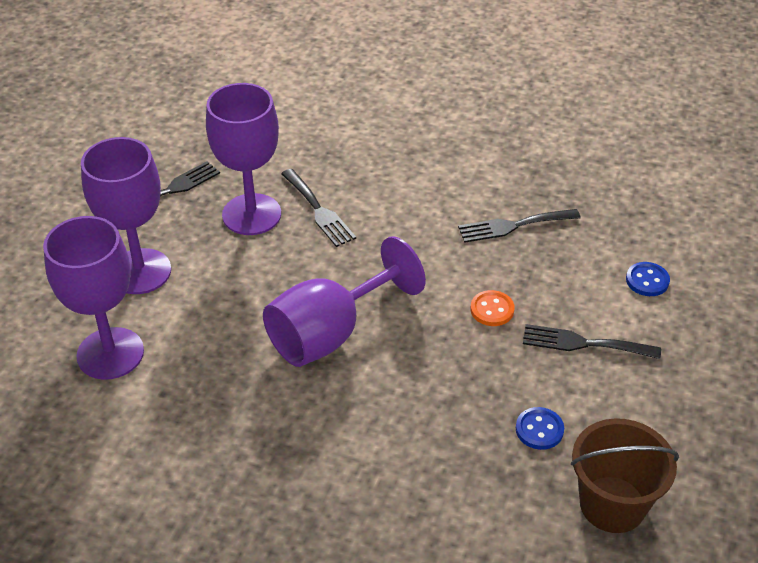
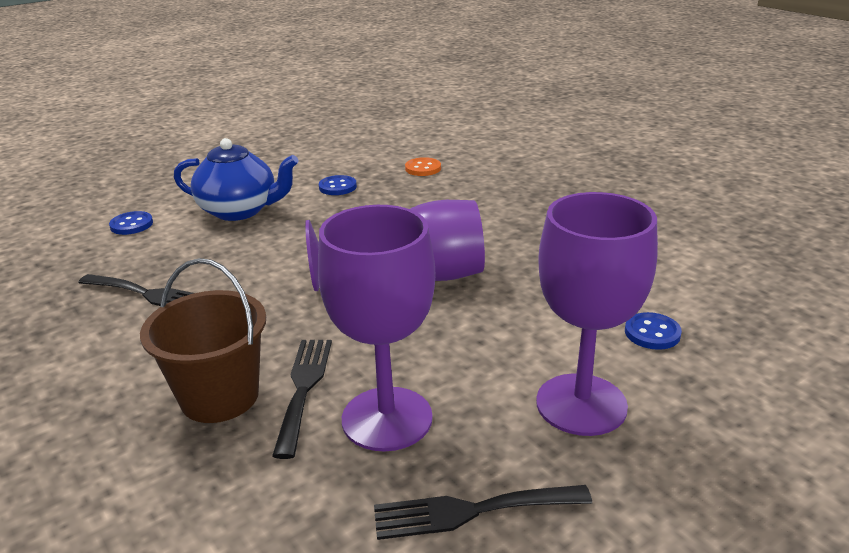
camera: 145 degrees left, 15 degrees down
purple goblet [43,216,144,380] -> blue button [625,312,682,350]
orange button [470,290,515,326] -> orange button moved to [405,157,441,176]
black fork [523,324,661,359] -> blue teapot [174,138,299,221]
brown bucket [571,418,679,533] -> brown bucket moved to [140,258,266,423]

